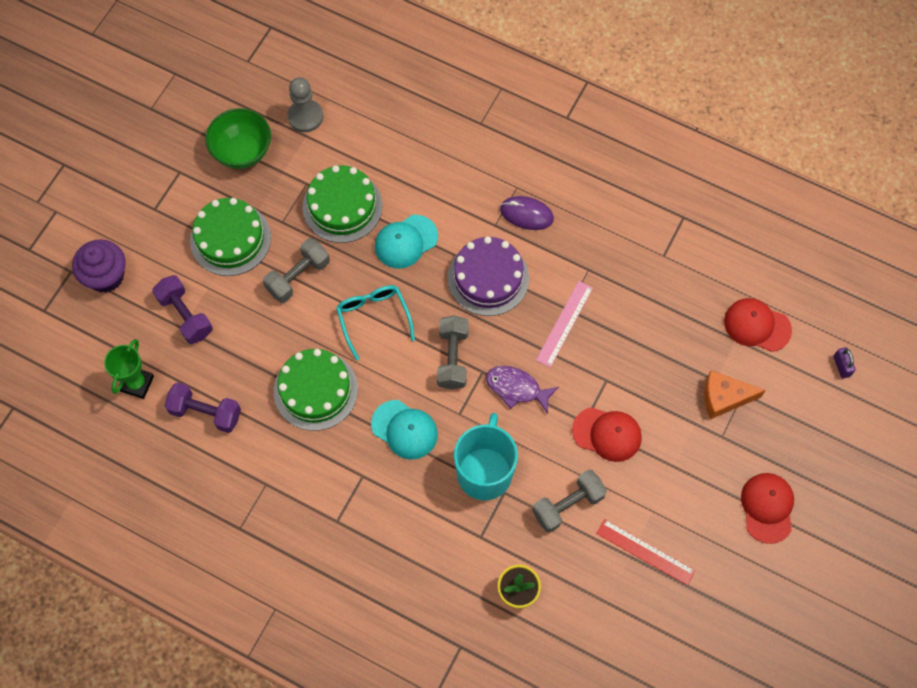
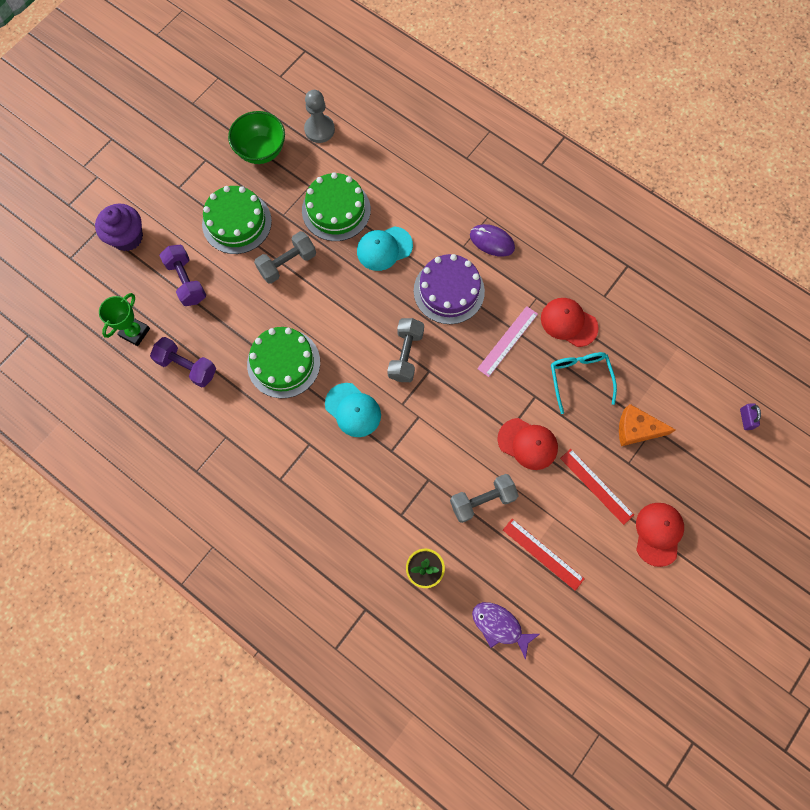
camera: 10 degrees right, 5 degrees up
turquoise glasses [336,285,415,360] -> turquoise glasses moved to [551,352,617,414]
turquoise mug [454,413,518,500] -> none
purple fish [486,366,559,414] -> purple fish moved to [472,602,540,660]
red cap [724,298,792,352] -> red cap moved to [541,298,599,347]
none -> red ruler [560,449,634,525]

